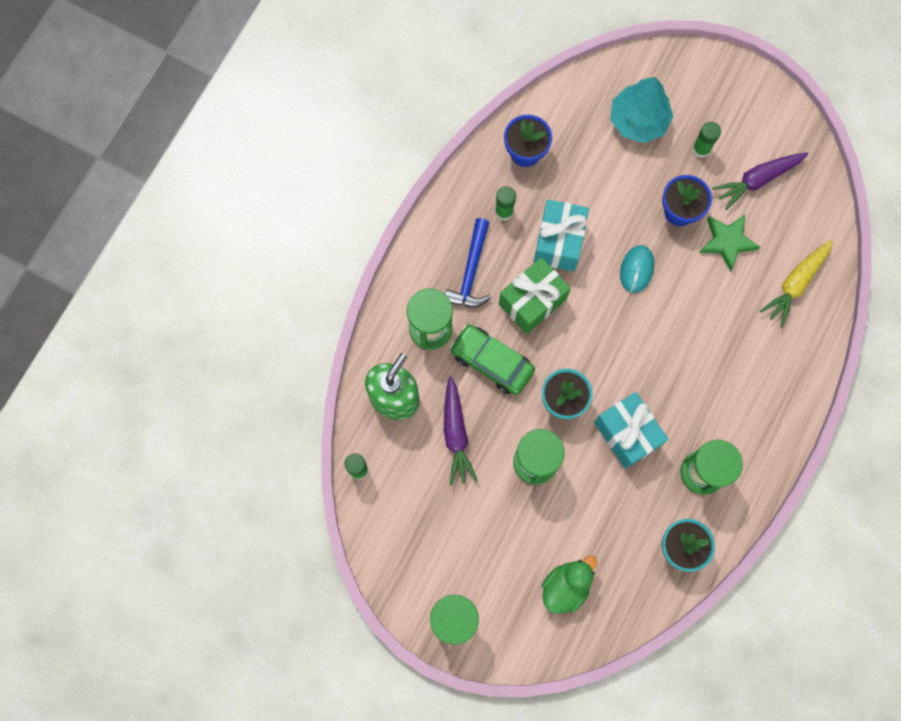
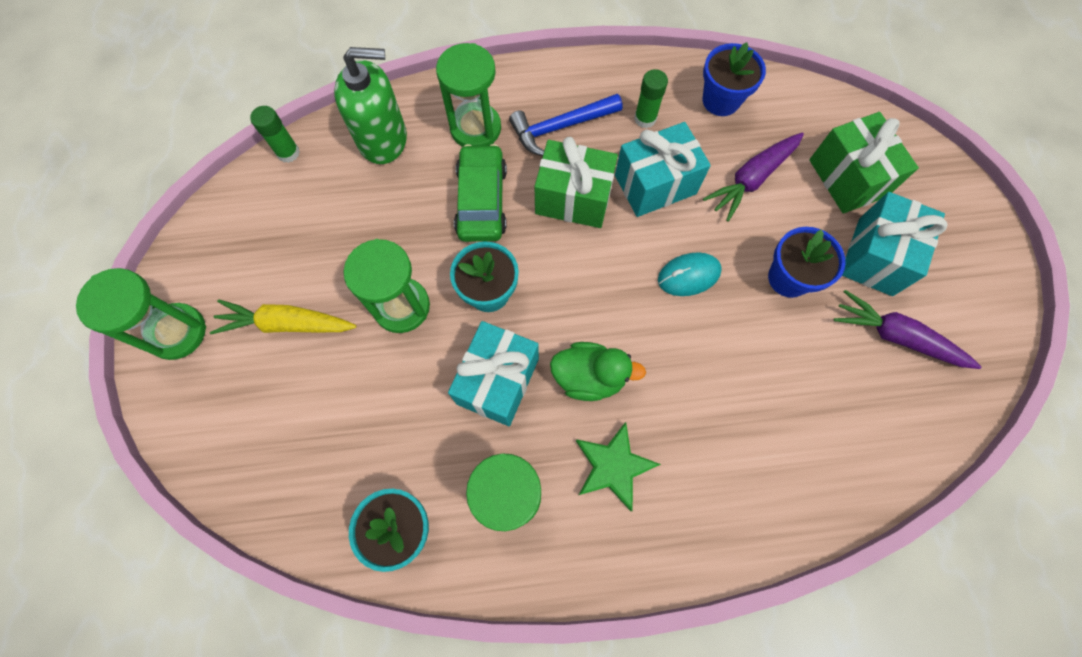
camera: 55 degrees right, 5 degrees down
purple carrot [444,376,478,485] -> purple carrot moved to [703,132,804,222]
green duck [542,555,597,614] -> green duck moved to [550,342,646,401]
turquoise tree [610,77,673,143] -> green gift [809,112,919,214]
green glue stick [692,122,721,158] -> turquoise gift [842,192,948,296]
green star [699,215,760,272] -> green star moved to [576,422,661,511]
yellow carrot [760,240,833,327] -> yellow carrot moved to [210,299,356,334]

